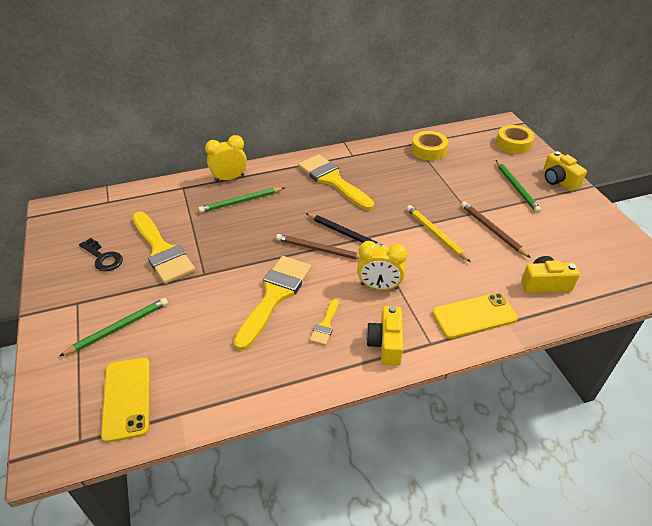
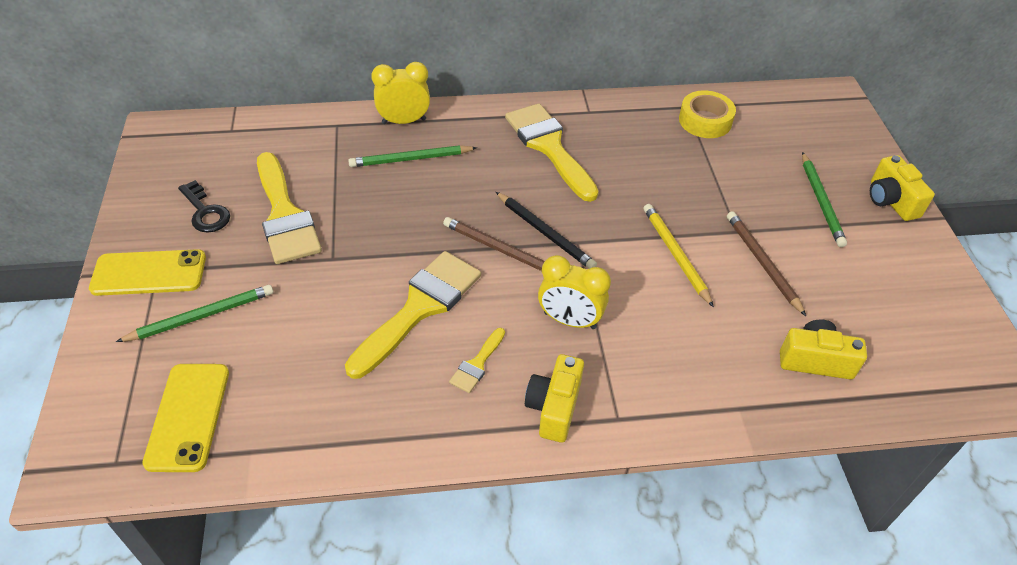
camera: 10 degrees right, 5 degrees up
yellow phone [432,293,518,339] -> yellow phone moved to [89,249,206,296]
yellow tape [496,125,534,154] -> none

